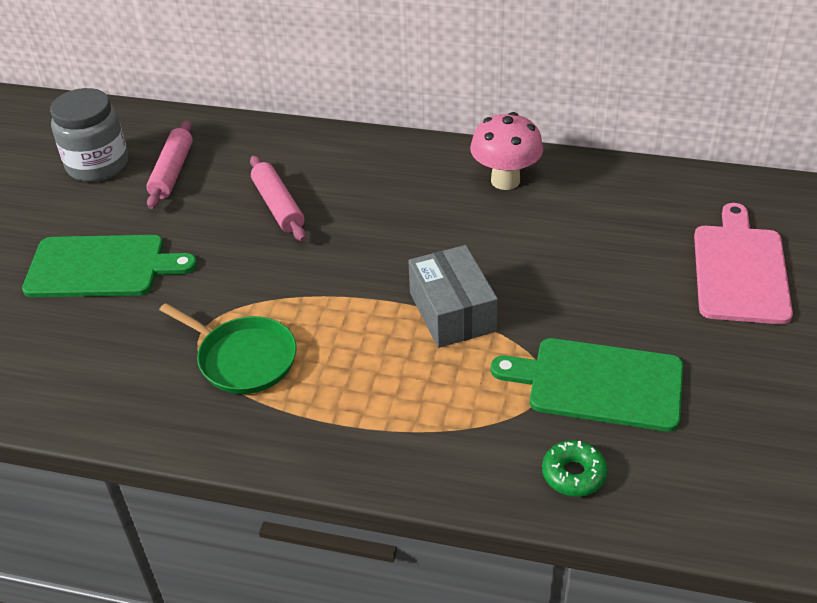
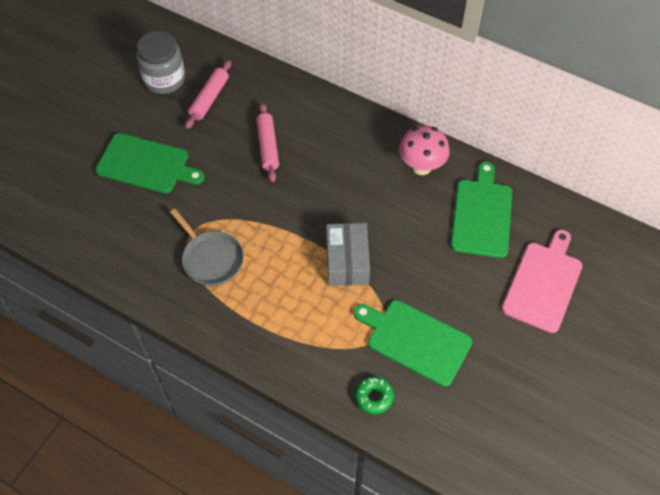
camera: 15 degrees right, 15 degrees up
green pan [159,303,297,394] -> grey pan [170,209,244,286]
none -> green cutting board [451,162,512,258]

